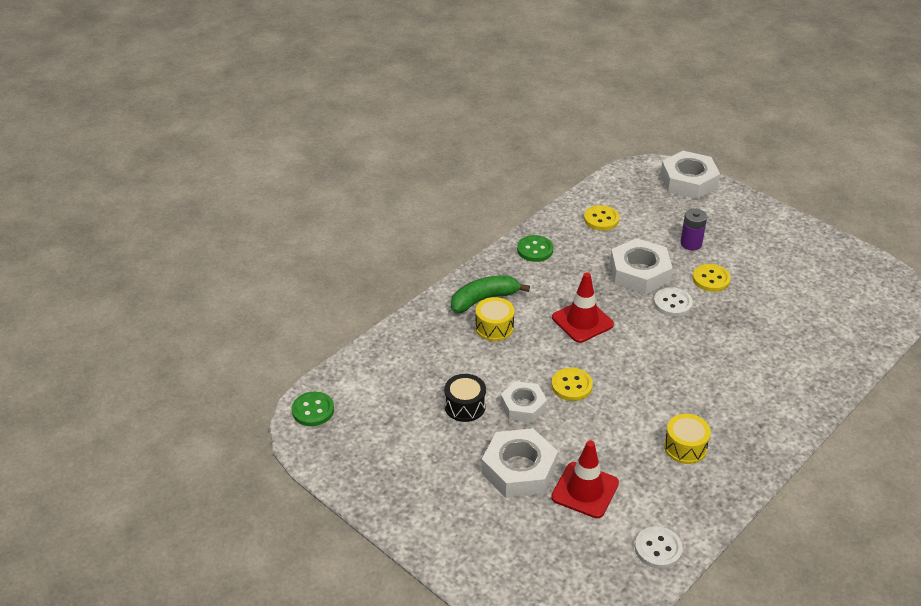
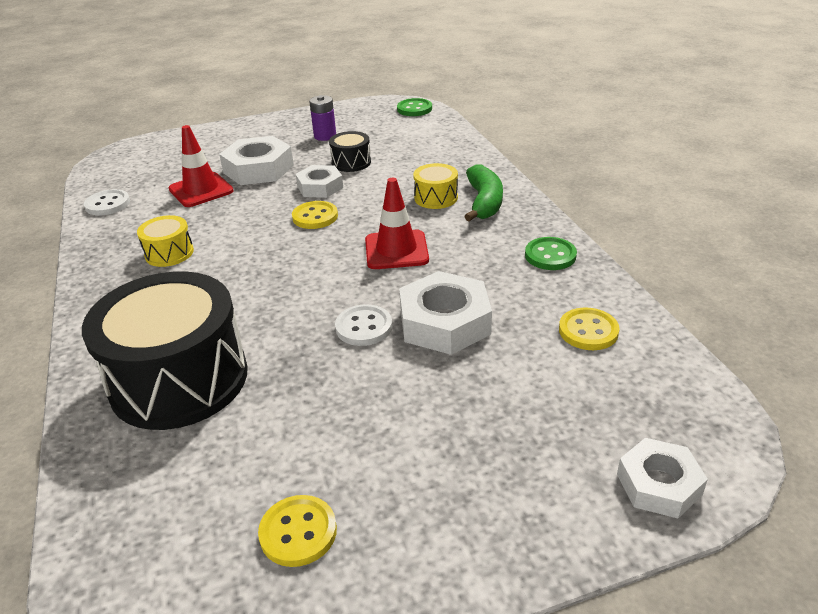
camera: 120 degrees right, 5 degrees down
white nut [660,151,720,199] -> white nut [617,438,708,518], size x0.64
purple battery [680,208,707,250] -> purple battery moved to [309,95,336,141]
yellow button [693,264,731,292] -> yellow button moved to [258,495,337,567]
none -> black drum [82,271,248,430]

